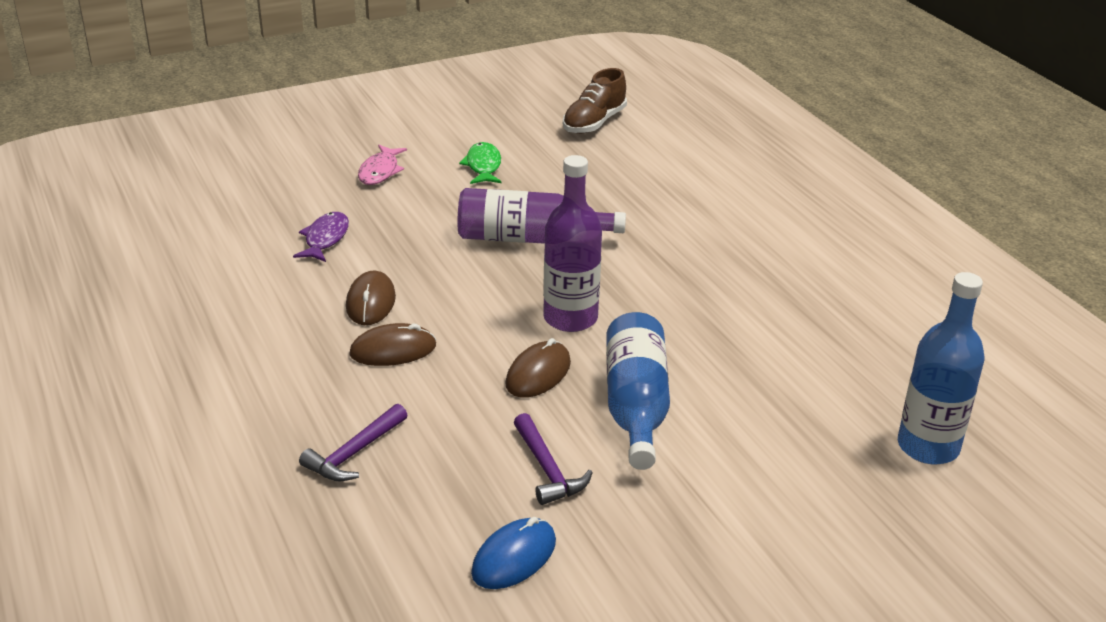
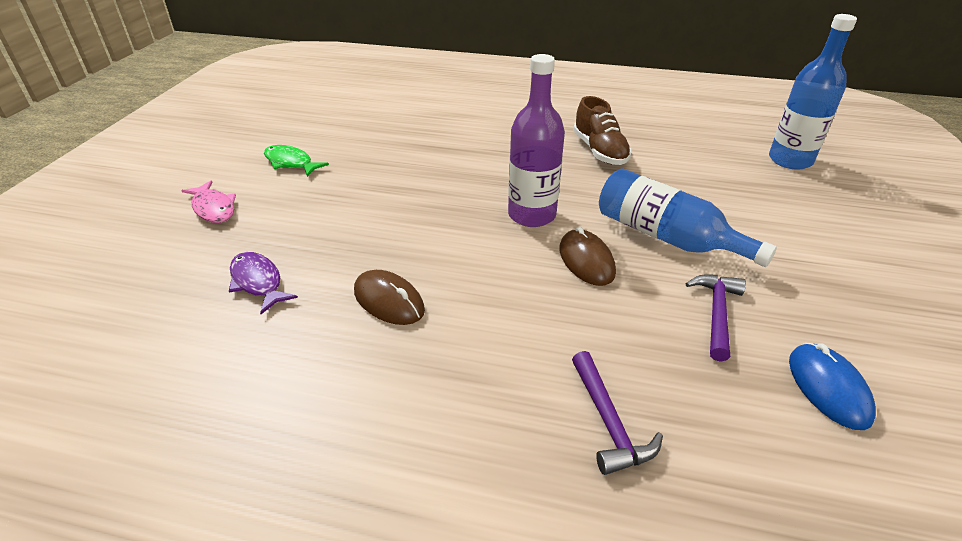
camera: 50 degrees left, 5 degrees up
brown mouse [349,323,436,366] -> none
purple bottle [458,188,626,244] -> none
purple hammer [514,413,593,505] -> purple hammer turned 90 degrees counterclockwise [685,275,746,362]
brown shoe [563,68,627,134] -> brown shoe moved to [573,96,632,165]

